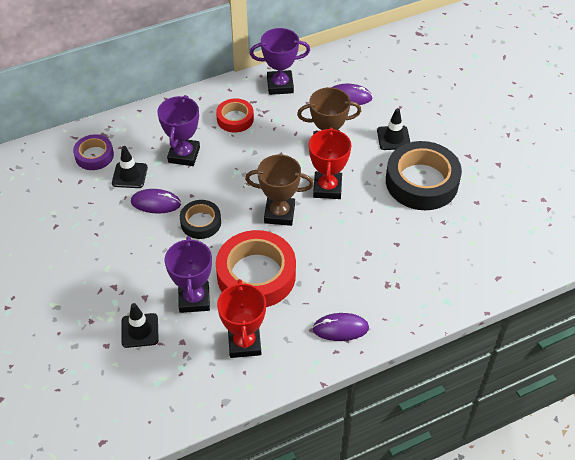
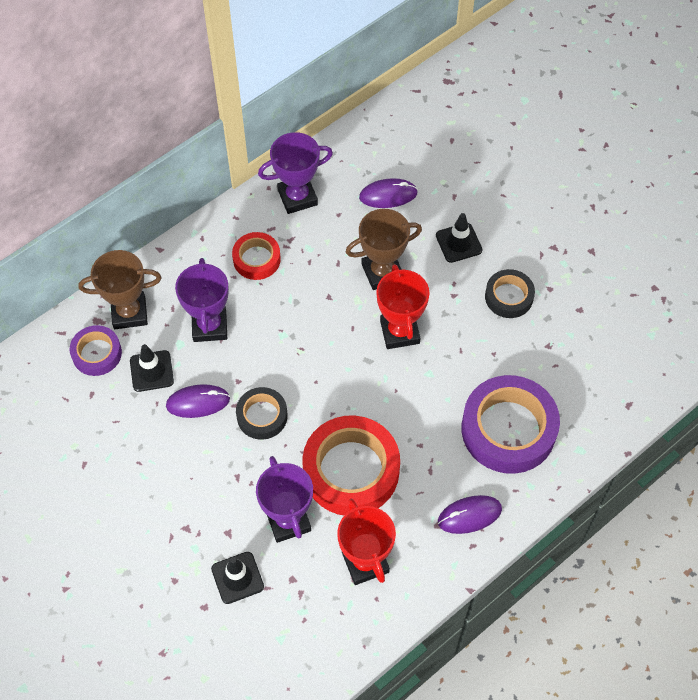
camera: 15 degrees left, 10 degrees up
brown trophy [245,155,314,226] -> brown trophy moved to [78,250,162,329]
black tape [386,141,462,210] -> black tape [485,269,535,318], size x0.54
none -> purple tape [461,375,560,474]

